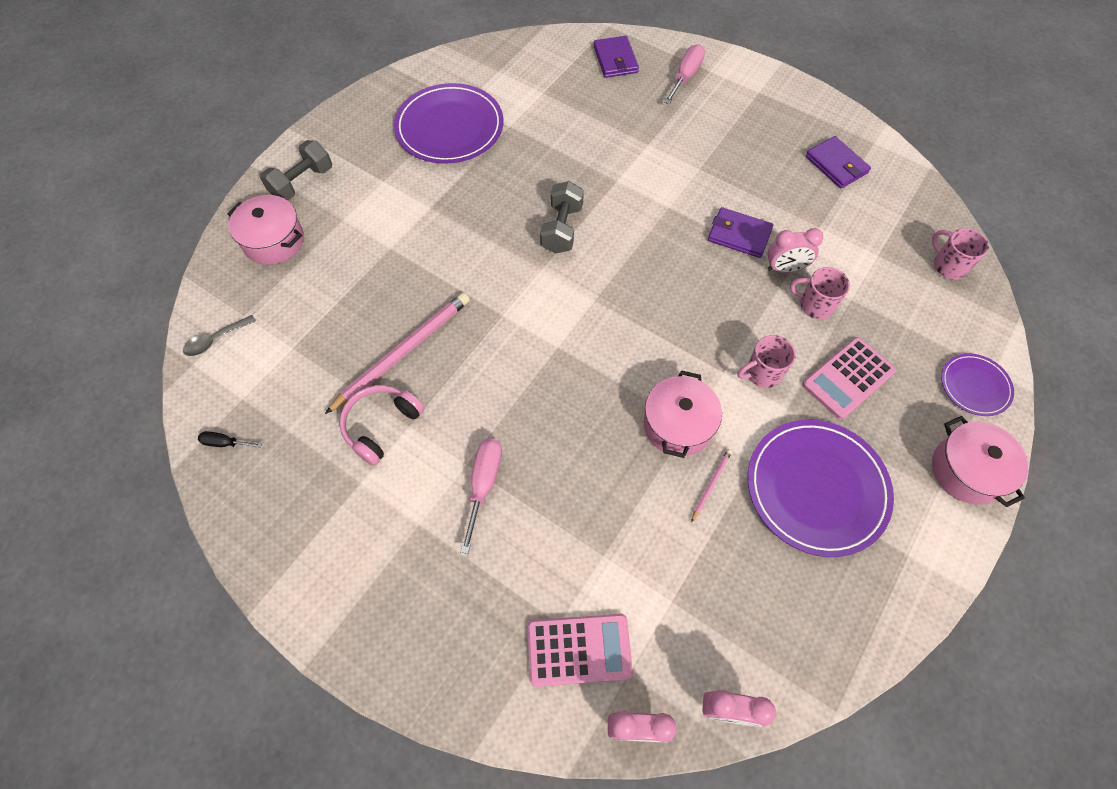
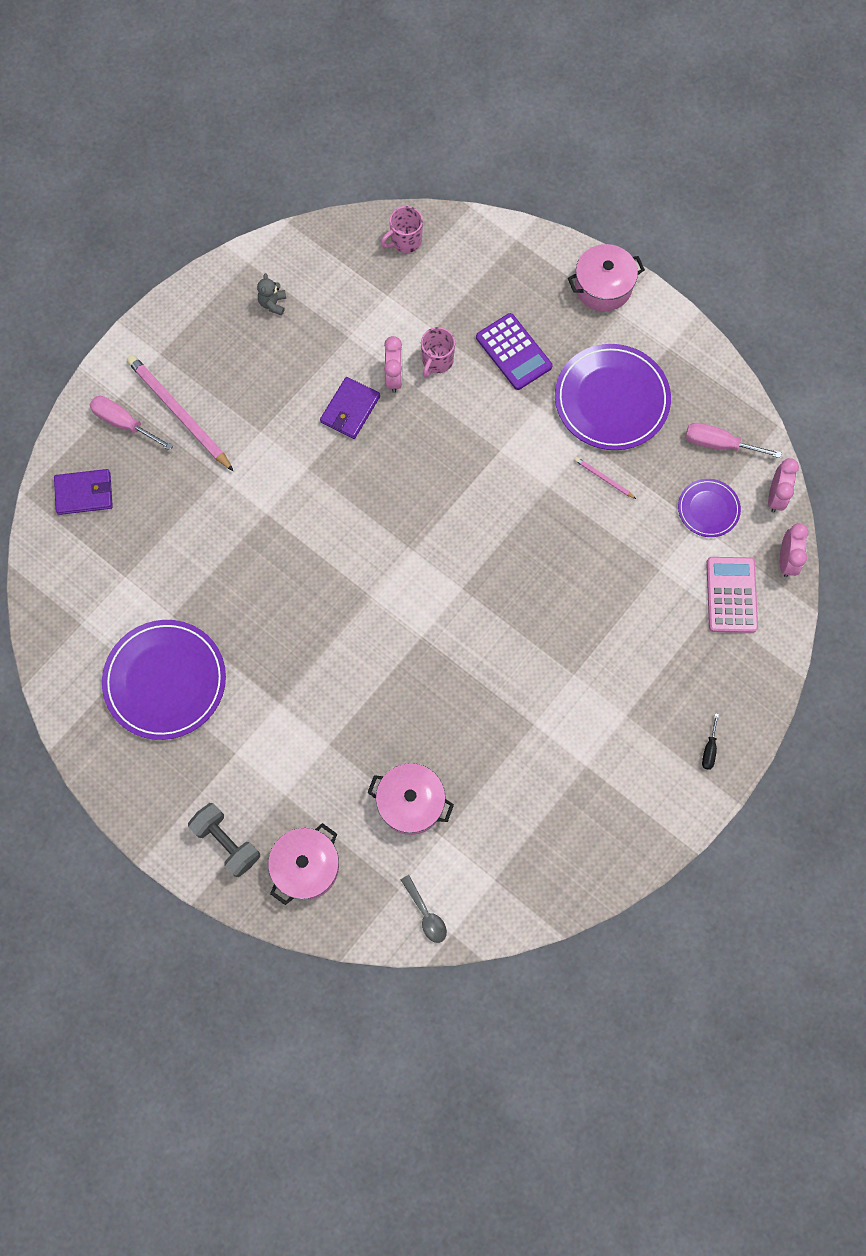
camera: 85 degrees left, 10 degrees up
black screwdriver [198,431,262,448] -> black screwdriver moved to [702,713,719,770]
pink pencil [325,293,470,414] -> pink pencil moved to [127,355,234,472]
pink headphones [339,385,425,466] -> none
pink screwdriver [460,438,502,554] -> pink screwdriver moved to [685,423,782,458]
grey dumbbell [540,181,584,254] -> none
pink pot [643,370,722,458] -> pink pot moved to [367,763,454,835]
pink mug [738,335,796,388] -> none
pink calculator [802,337,896,419] -> purple calculator [476,313,552,390]
purple wallet [806,136,871,188] -> grey teddy bear [257,273,286,316]
purple plate [941,353,1014,416] -> purple plate moved to [678,479,741,537]

